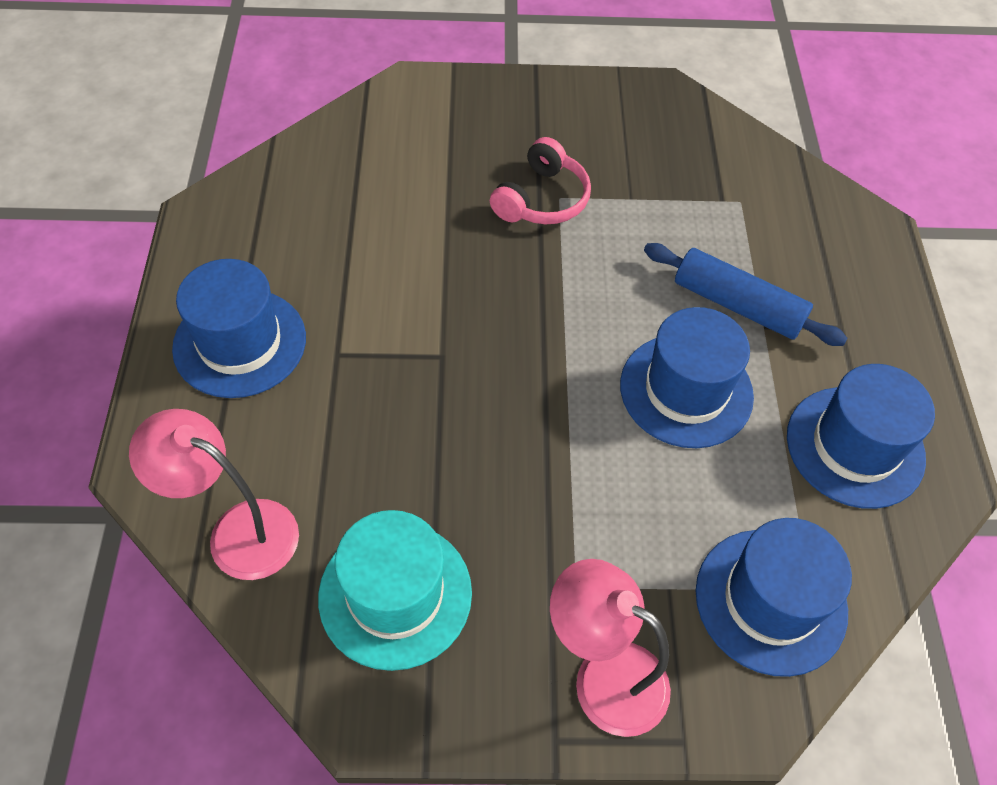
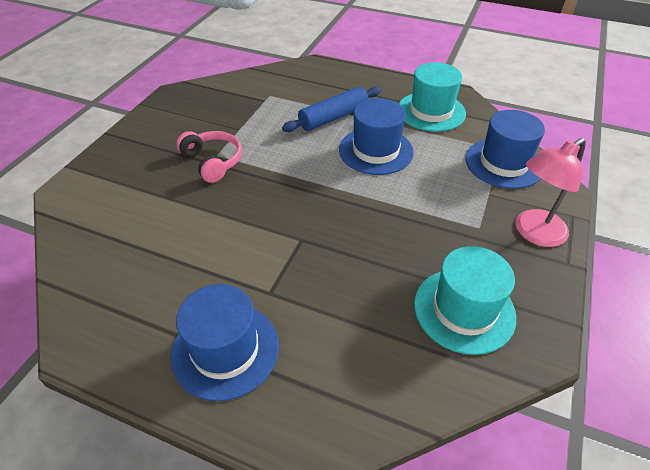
camera: 65 degrees left, 10 degrees down
pink lamp [129,409,299,580] -> none
blue hat [787,364,935,509] -> turquoise hat [399,62,466,132]

